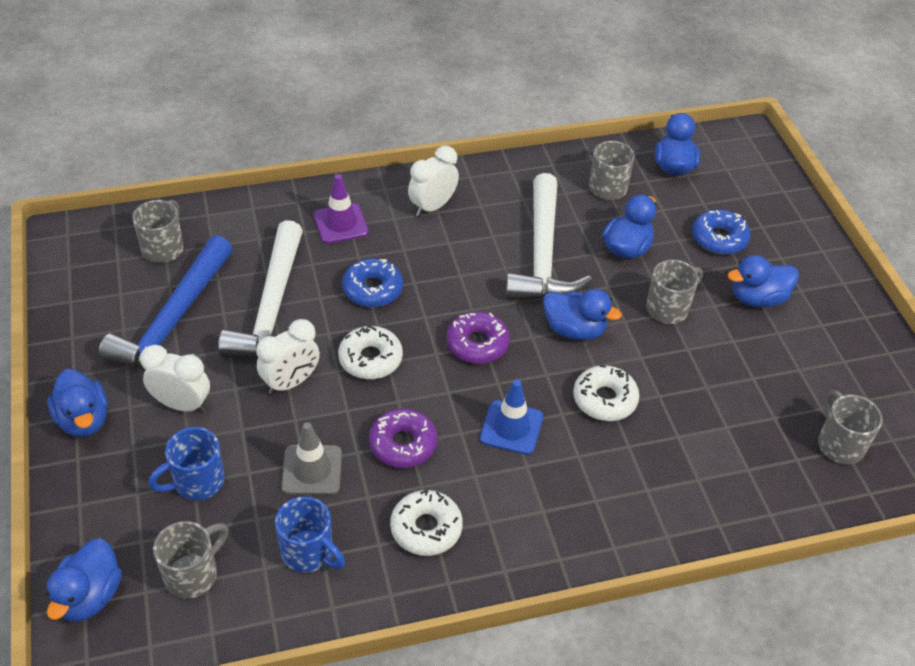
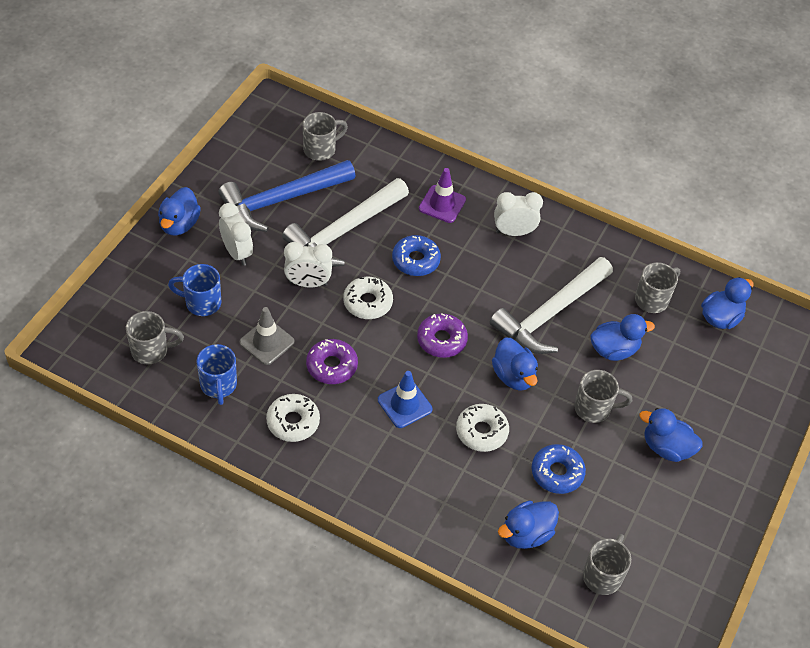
camera: 40 degrees right, 5 degrees up
blue duck [46,538,122,622] -> blue duck moved to [498,501,559,549]
blue donut [692,209,751,255] -> blue donut moved to [531,444,586,494]

